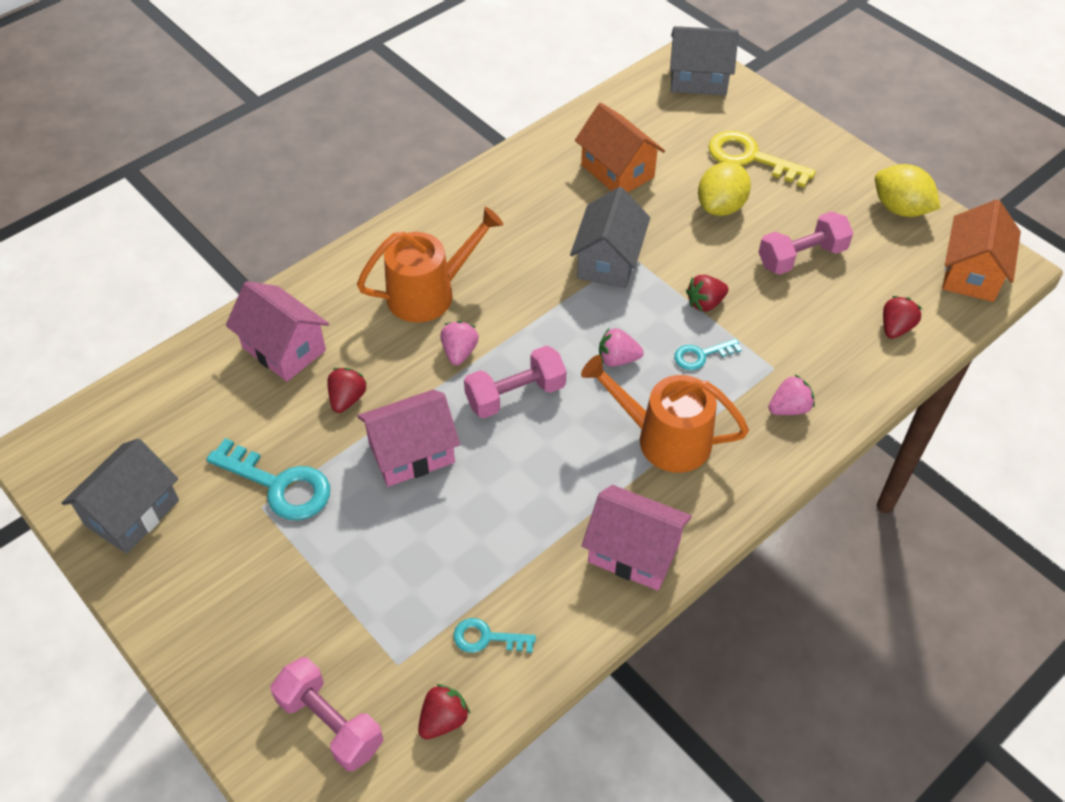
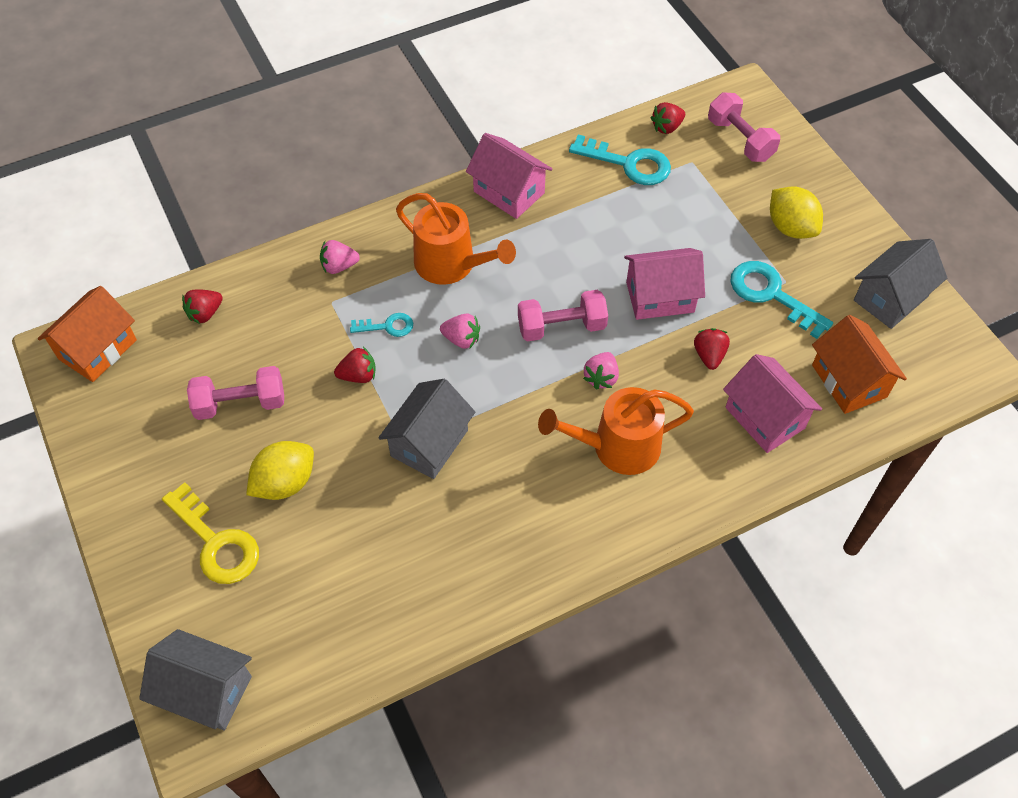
camera: 165 degrees left, 5 degrees up
red strawberry [327,368,367,413] -> red strawberry turned 150 degrees clockwise [694,328,730,370]
turquoise key [453,618,536,653] -> turquoise key [569,135,671,185], size x1.81
orange house [575,103,665,193] -> orange house moved to [812,315,907,414]
yellow lemon [875,164,941,217] -> yellow lemon moved to [770,186,823,239]

